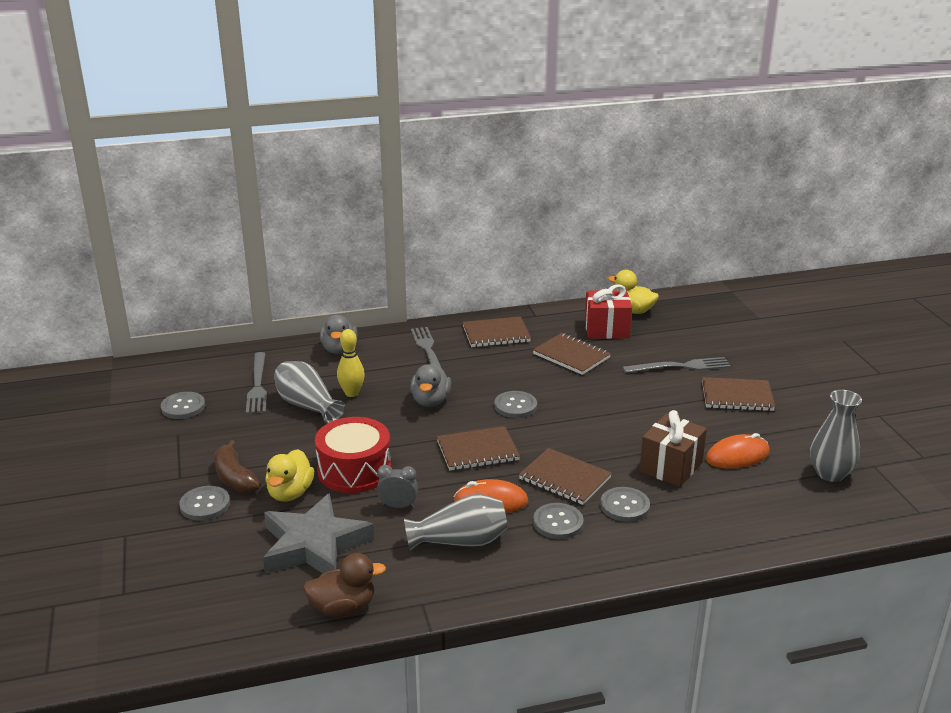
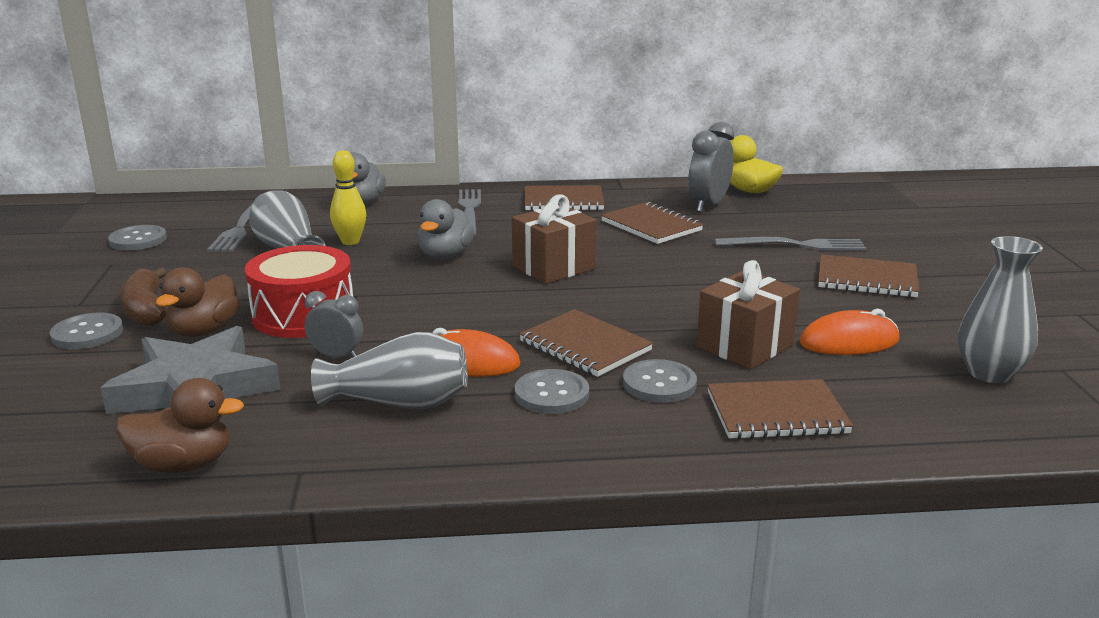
camera: 10 degrees right, 5 degrees down
yellow duck [265,449,314,502] -> brown duck [156,267,239,337]
brown notebook [437,426,520,471] -> brown notebook moved to [707,379,853,439]
grey button [494,391,537,418] -> brown gift [512,194,596,284]
red gift [585,284,632,339] -> grey clock [688,122,734,212]

